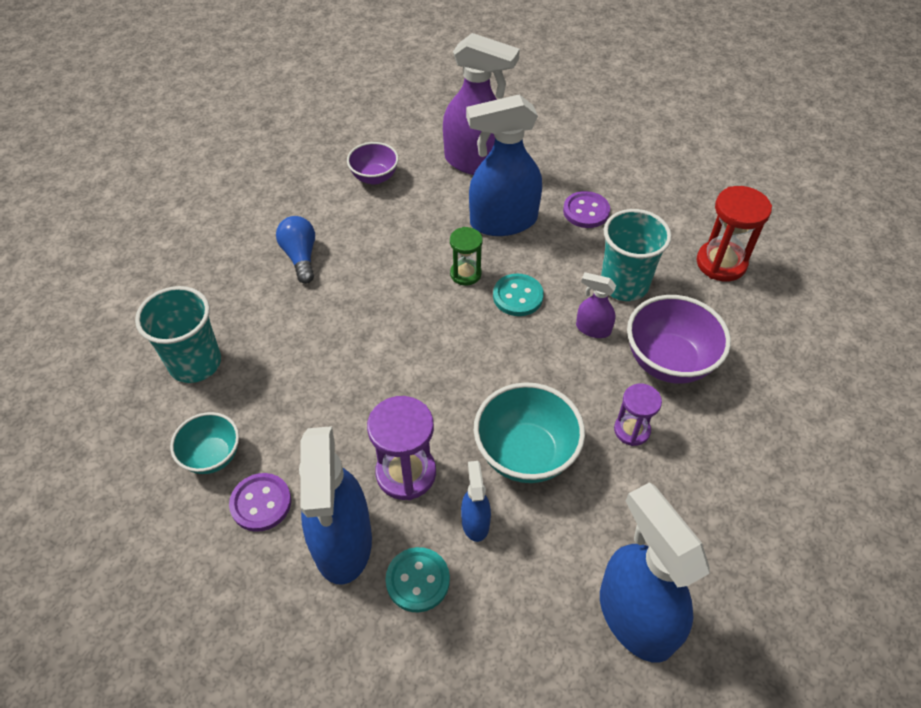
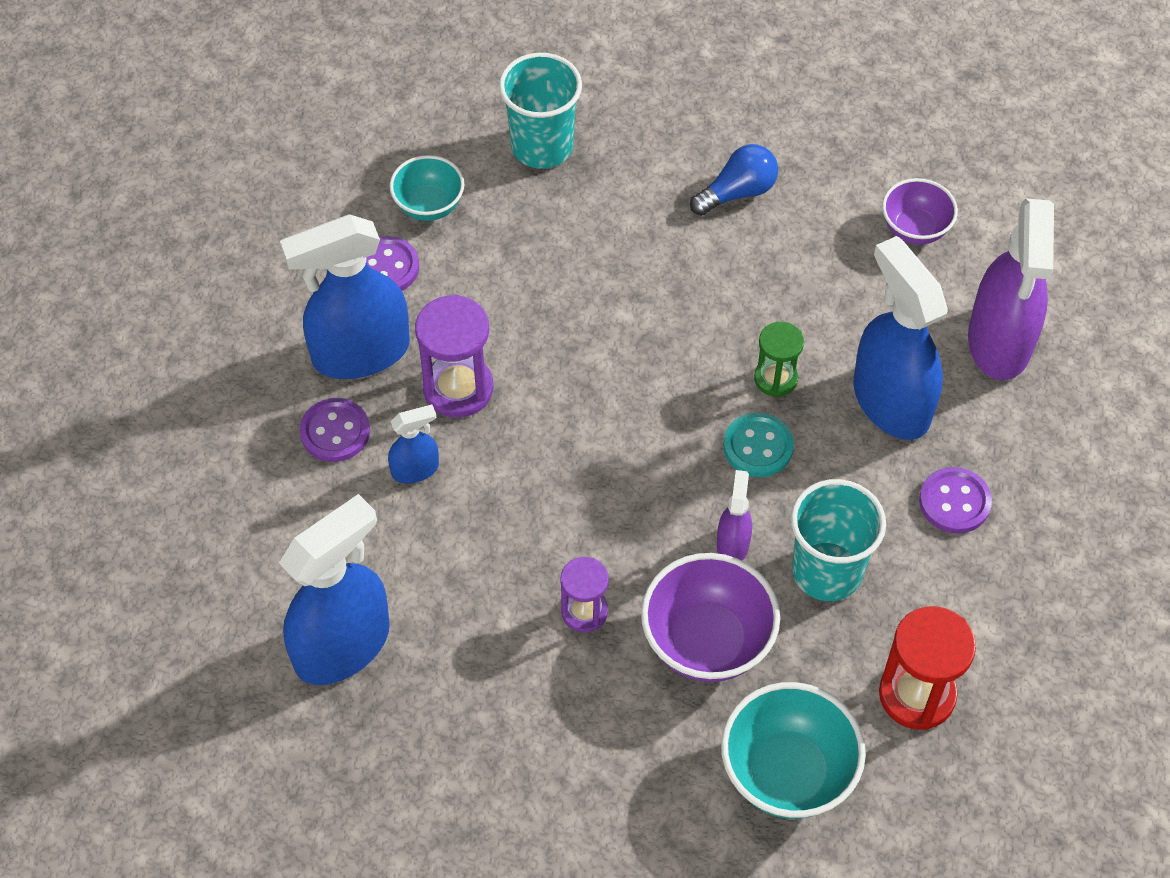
camera: 75 degrees right, 5 degrees up
turquoise button [385,547,450,612] -> purple button [300,398,370,462]
turquoise bowl [474,382,585,483] -> turquoise bowl moved to [721,682,866,819]

